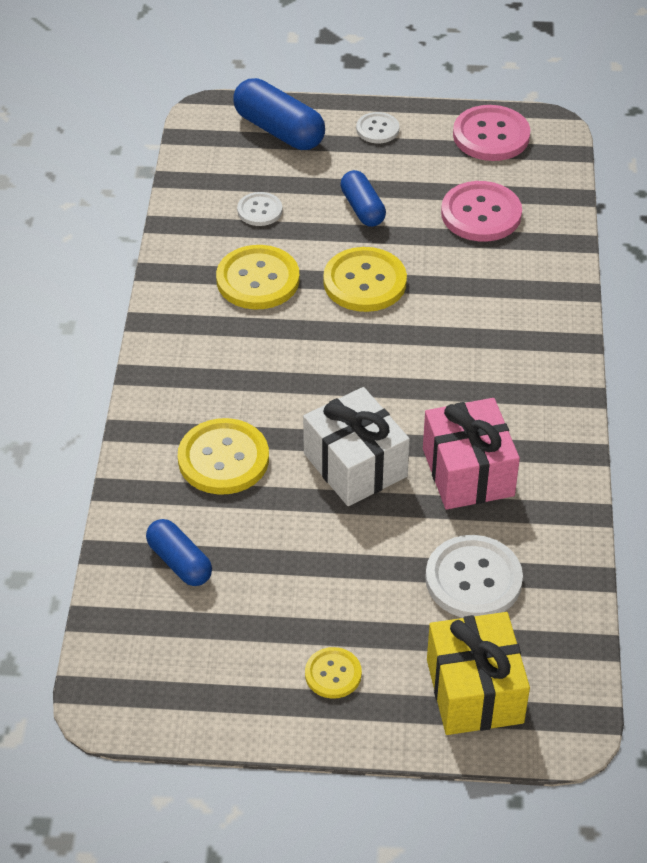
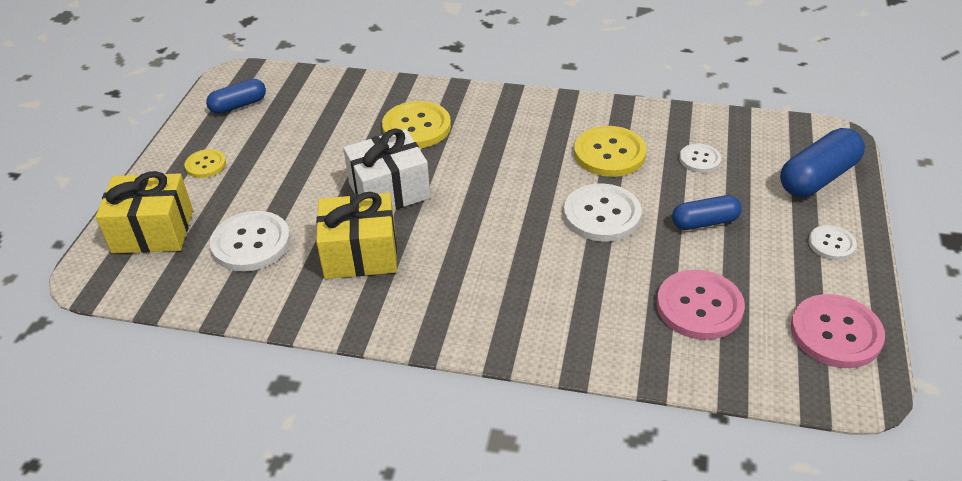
camera: 100 degrees right, 5 degrees down
blue capsule [146,519,212,586] -> blue capsule moved to [206,79,266,114]
yellow button [323,247,407,312] -> white button [564,183,642,242]
pink gift [423,398,520,510] -> yellow gift [316,192,397,279]

